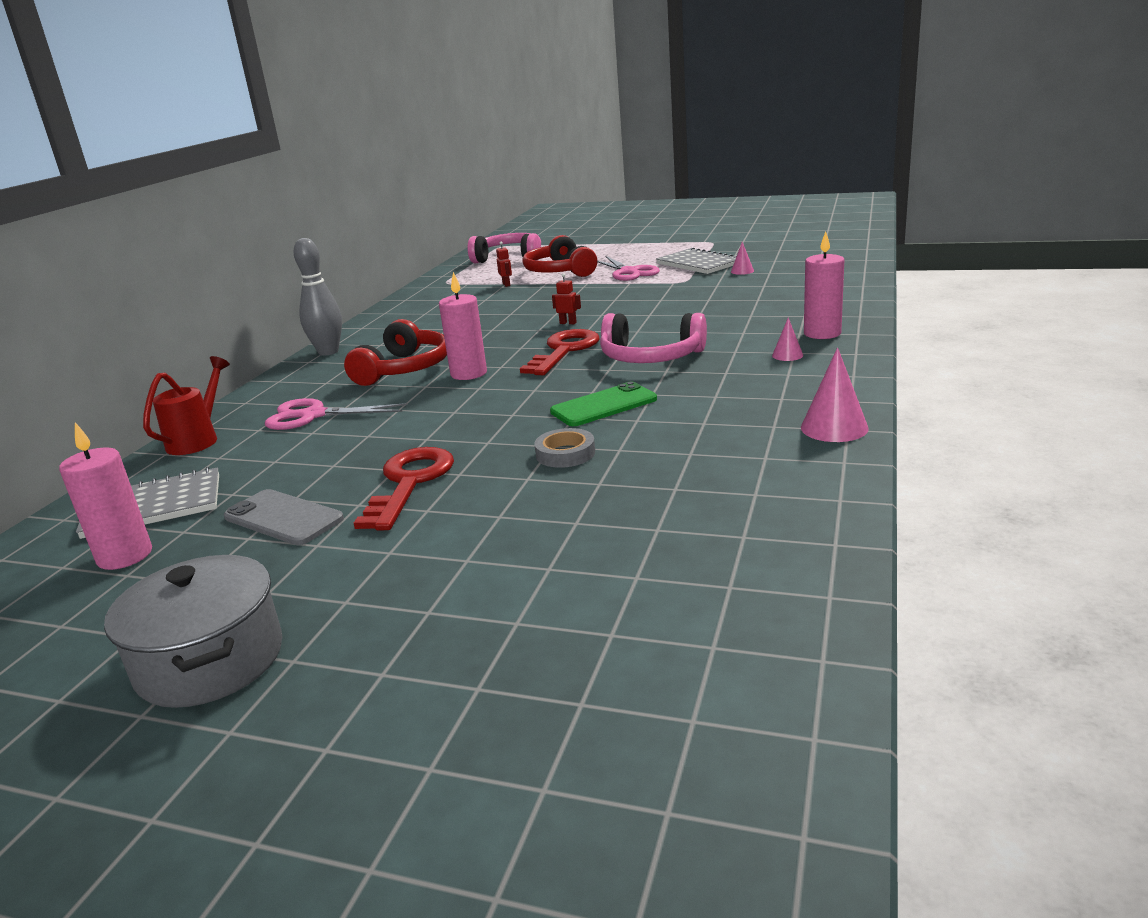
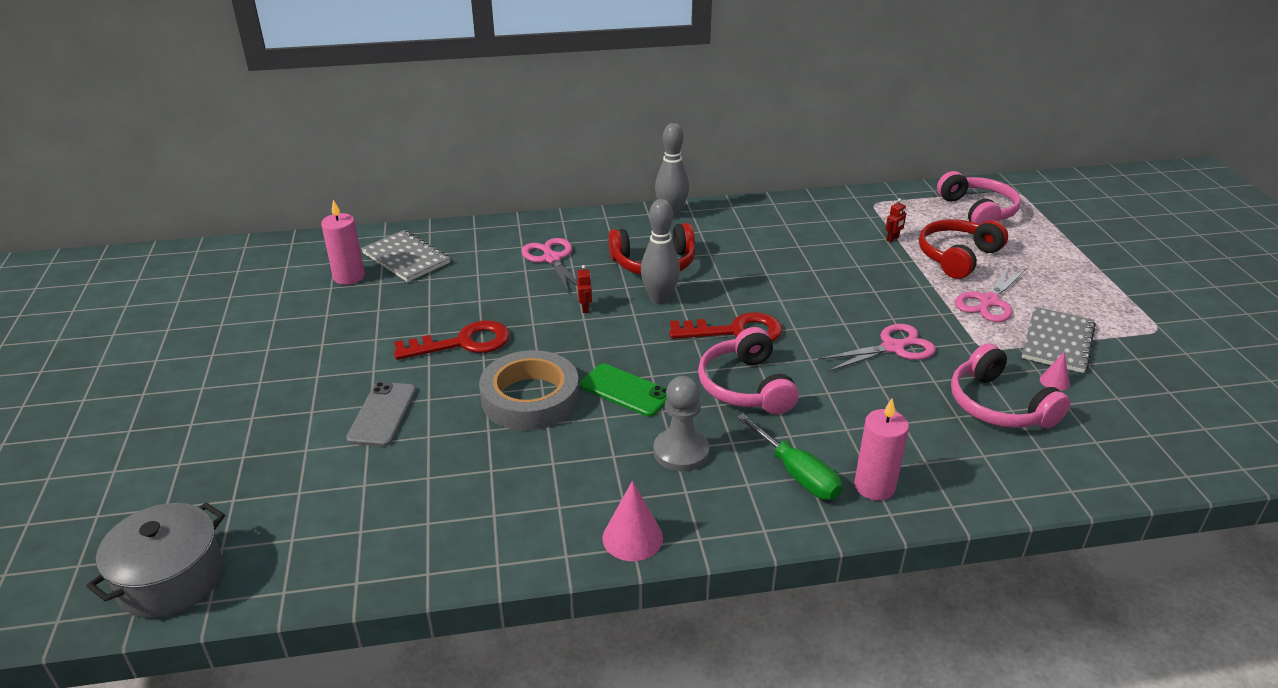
camera: 60 degrees right, 10 degrees up
grey pot [104,555,282,708] -> grey pot moved to [86,502,225,618]
red watering can [143,356,230,455] -> none
grey phone [224,489,344,545] -> grey phone moved to [346,382,416,447]
pink candle [439,272,487,380] -> grey bowling pin [641,199,680,304]
grey tape [534,428,595,468] -> grey tape [479,350,579,431], size x2.06
red robot [552,273,581,324] -> red robot moved to [577,265,592,313]
pink cone [772,318,803,361] -> green screwdriver [736,414,843,500]
none -> grey pawn [653,376,709,472]
none -> pink scissors [818,324,936,372]
none -> pink headphones [951,343,1071,429]

